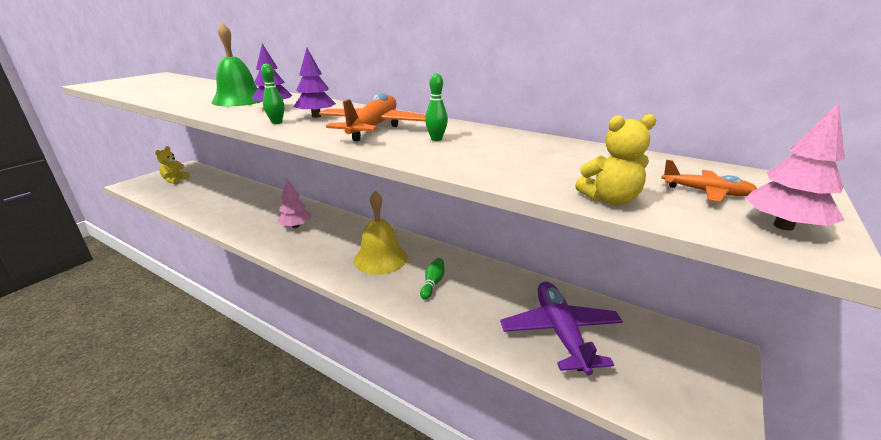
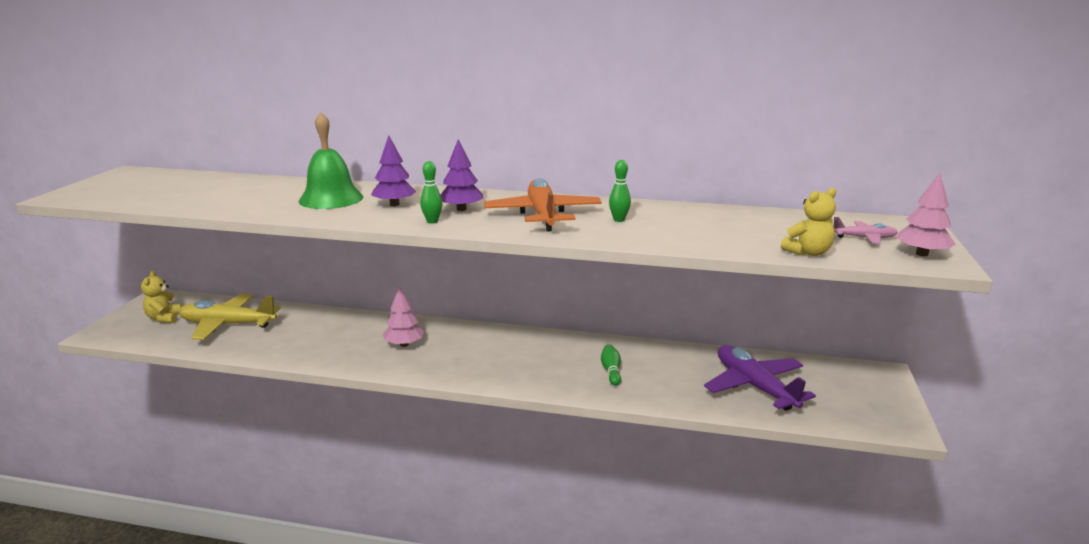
camera: 20 degrees left, 5 degrees down
yellow bell [353,191,408,275] -> none
orange plane [661,160,757,202] -> pink plane [833,217,898,244]
none -> yellow plane [179,293,281,340]

